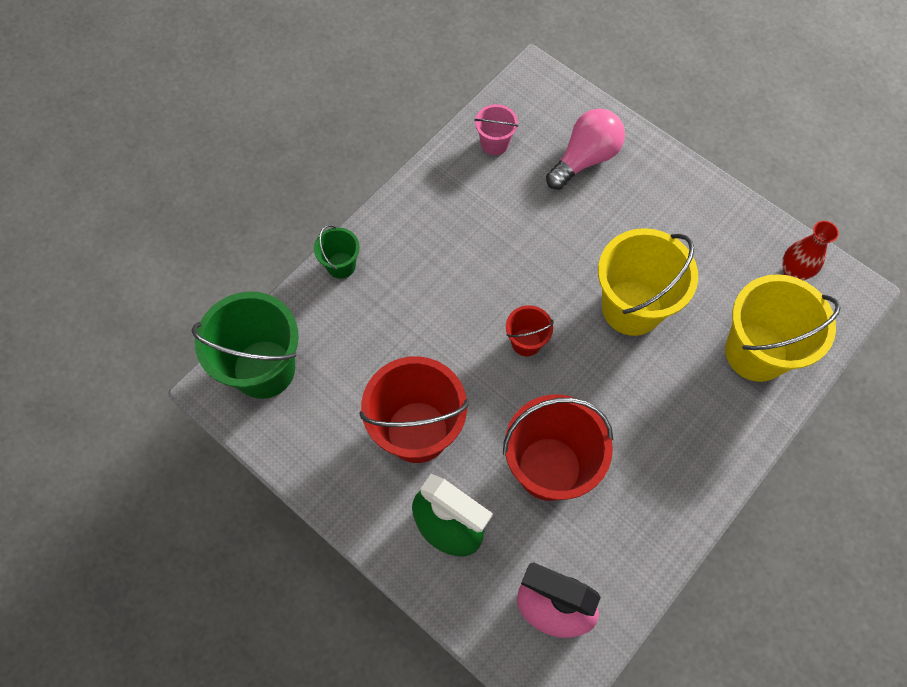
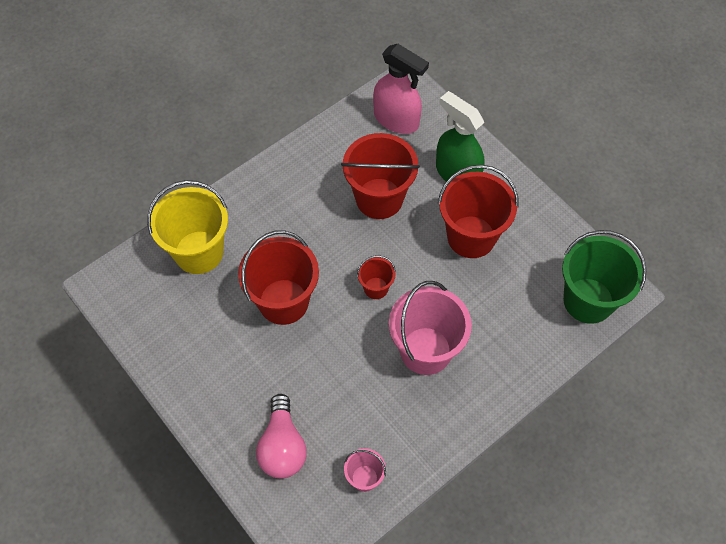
camera: 170 degrees left, 5 degrees down
green bucket [314,225,360,279] -> none
pink light bulb [546,109,625,190] -> pink light bulb turned 60 degrees counterclockwise [256,394,307,478]
yellow bucket [598,228,698,336] -> red bucket [238,230,319,325]
red vase [782,221,839,280] -> none
none -> pink bucket [389,281,472,375]

